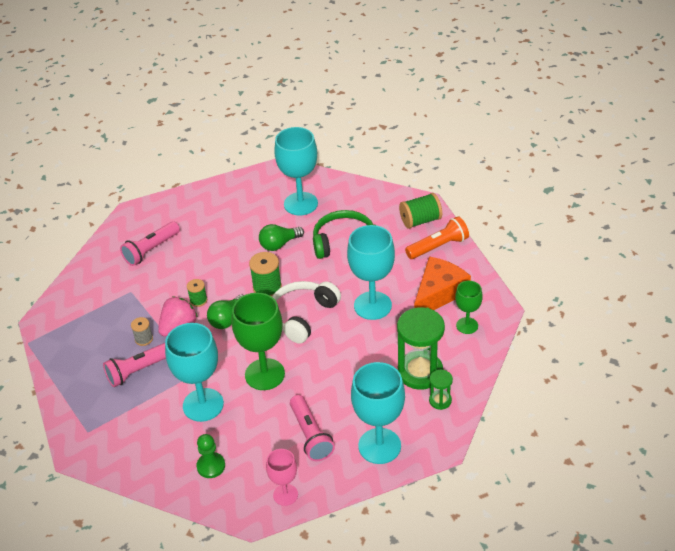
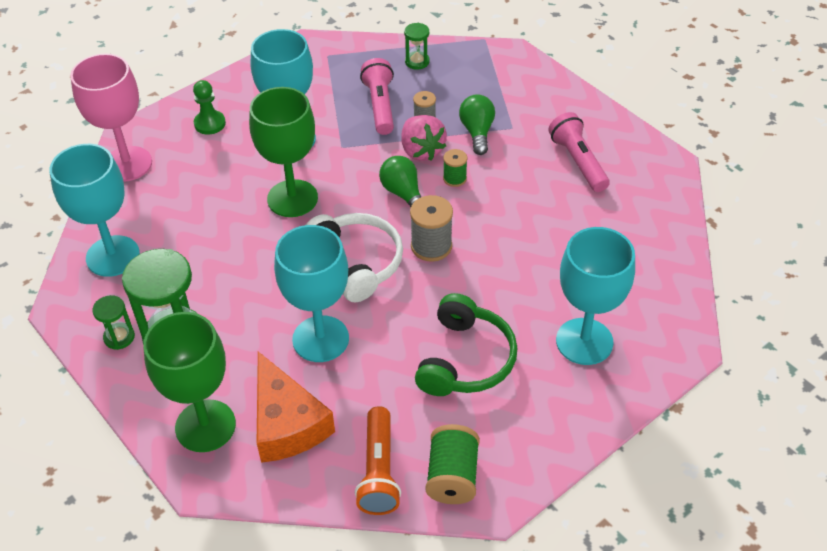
camera: 115 degrees right, 5 degrees up
green spool [249,252,282,297] -> grey spool [410,195,453,262]
green light bulb [259,224,304,251] -> green light bulb moved to [459,94,495,155]
pink goblet [266,449,298,506] -> pink goblet [70,54,152,182], size x1.77
pink flashlight [290,395,335,461] -> none
green goblet [455,281,483,334] -> green goblet [143,312,236,452], size x1.77
none -> green hourglass [404,23,429,70]

